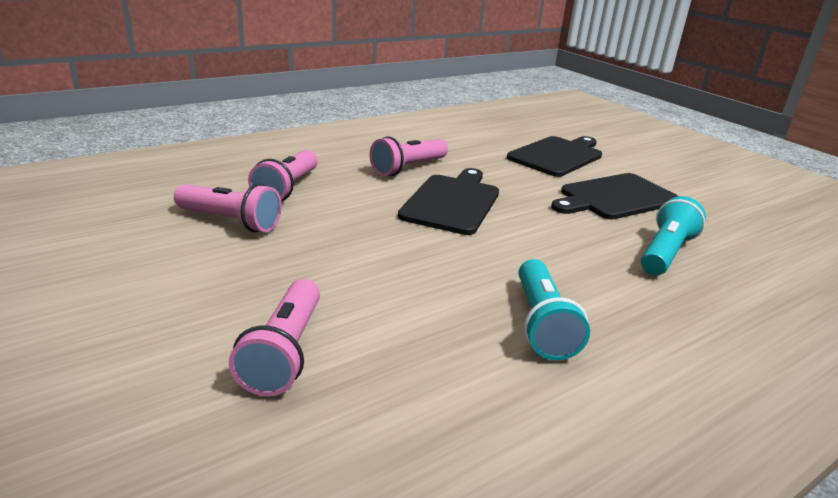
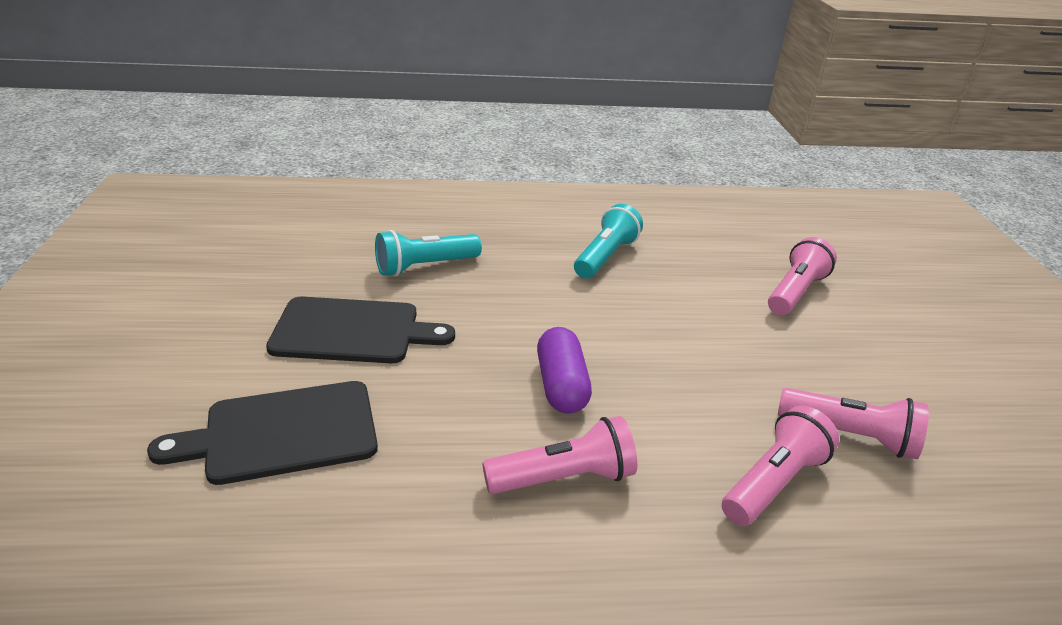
camera: 150 degrees left, 5 degrees up
pink flashlight [174,183,282,232] -> pink flashlight turned 150 degrees clockwise [778,388,929,459]
black cutting board [398,168,499,235] -> purple capsule [537,327,592,414]

